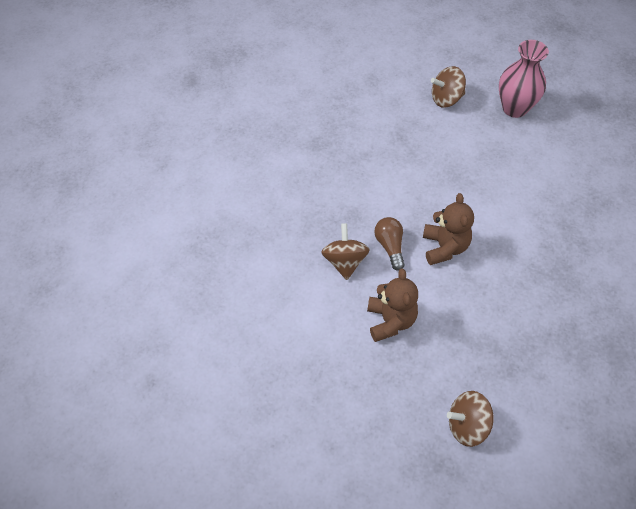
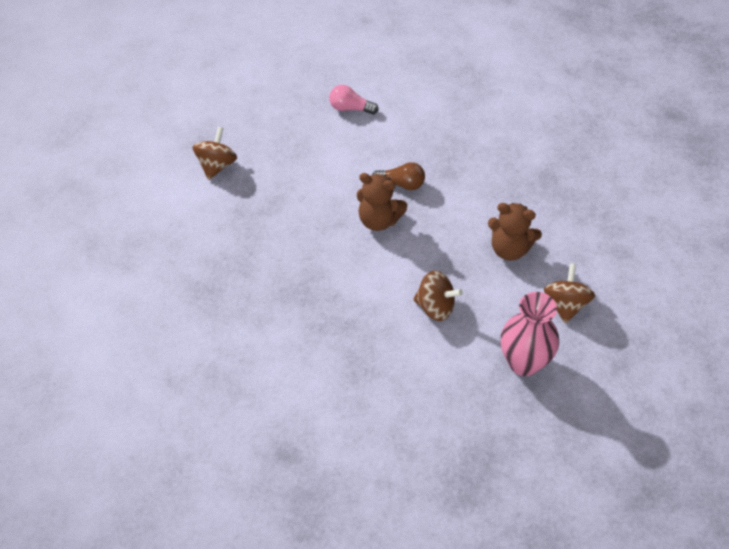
camera: 115 degrees right, 5 degrees down
brown spinning top [321,223,370,280] -> brown spinning top moved to [413,271,463,321]
brown teddy bear [367,268,418,342] -> brown teddy bear moved to [488,203,542,261]
none -> pink light bulb [329,85,379,114]

